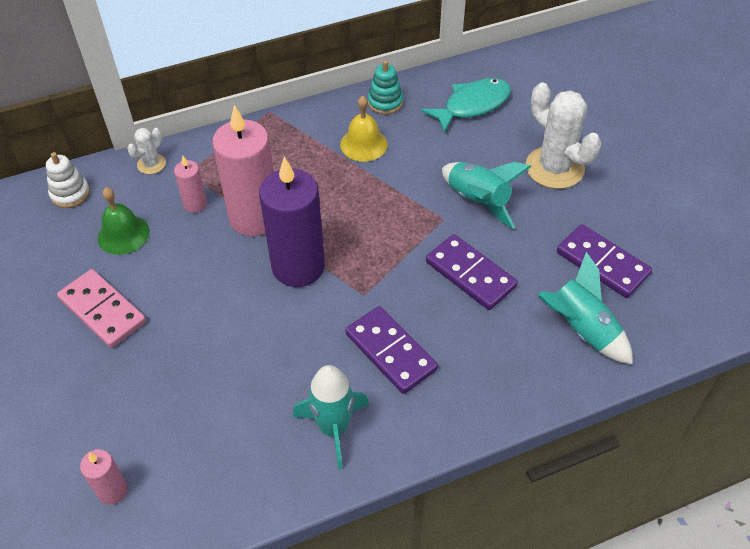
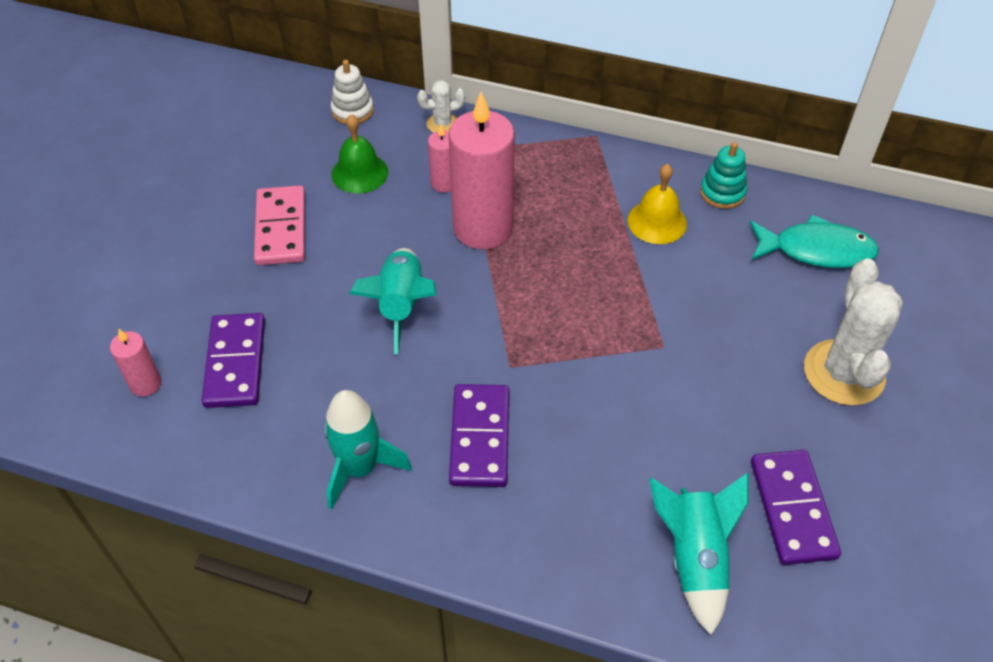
camera: 40 degrees right, 0 degrees up
purple candle [259,156,325,287] -> none
purple domino [426,234,518,310] -> purple domino moved to [201,313,265,408]
turquoise rocket [442,162,531,230] -> turquoise rocket moved to [349,248,437,355]

